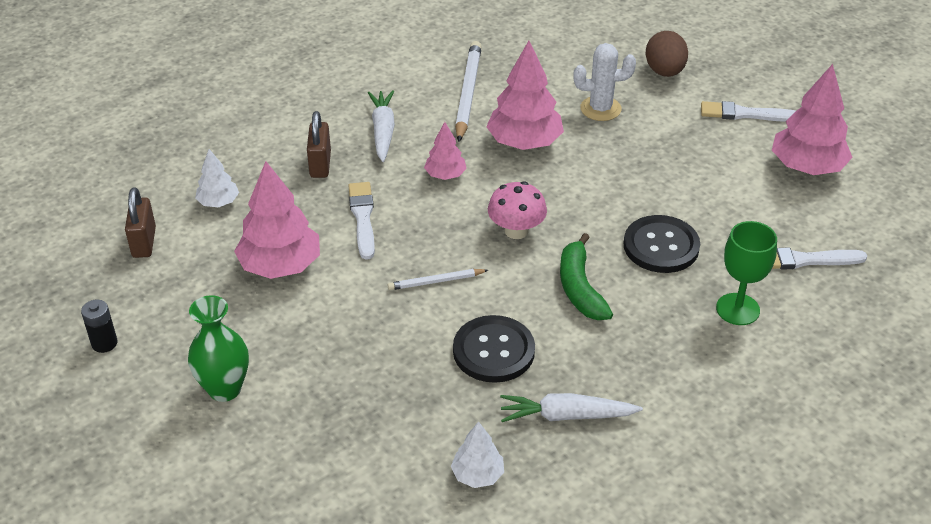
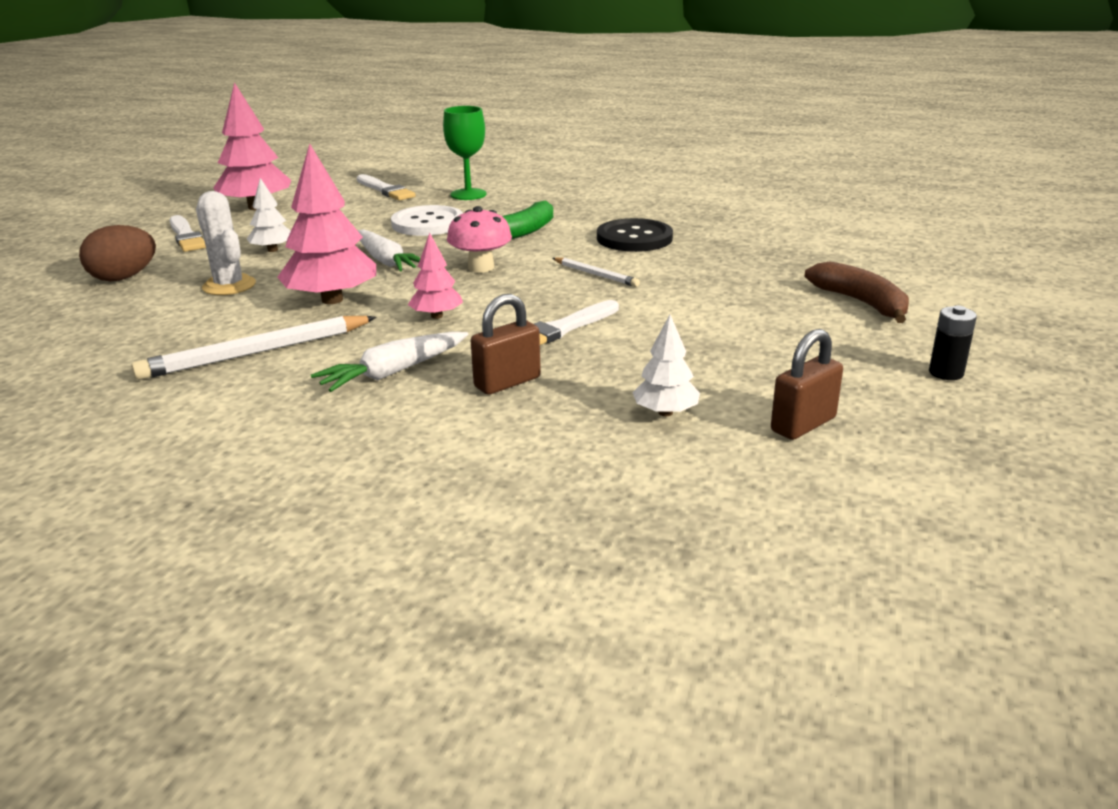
camera: 125 degrees left, 15 degrees down
green vase [188,295,249,402] -> brown banana [805,261,909,323]
pink tree [234,161,320,279] -> none
white tree [451,421,504,488] -> white tree moved to [247,178,291,252]
white carrot [500,393,643,422] -> white carrot moved to [357,229,420,272]
black button [624,215,700,273] -> white button [391,205,463,236]

